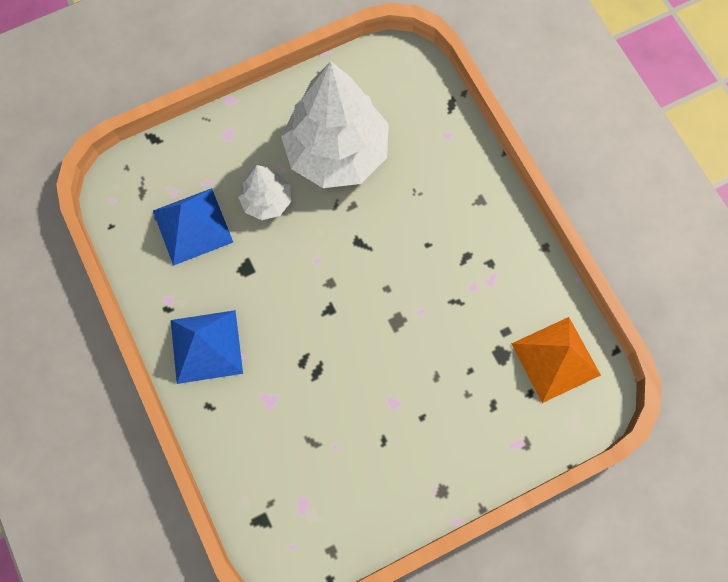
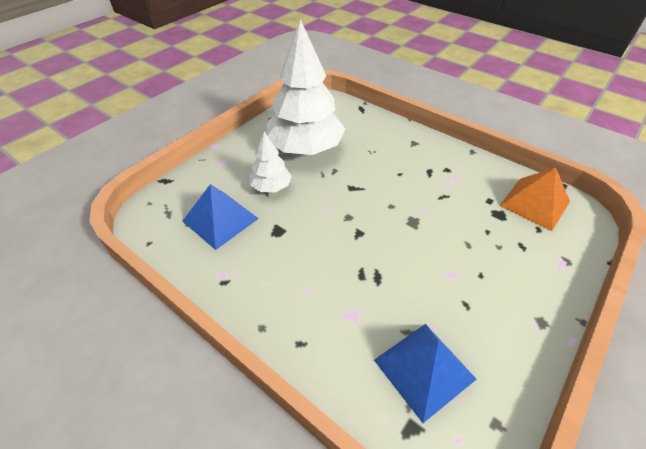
camera: 25 degrees left, 25 degrees down
blue pyramid [171,310,243,384] -> blue pyramid moved to [374,324,477,423]

